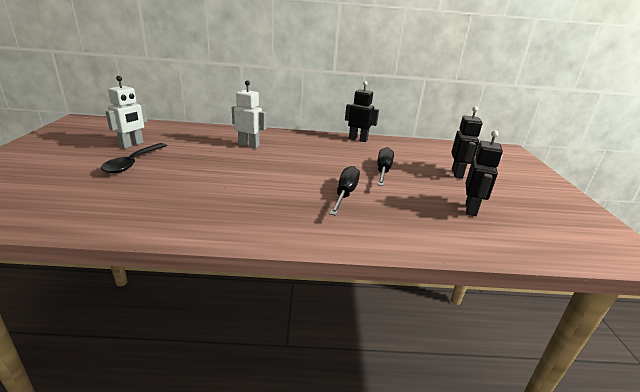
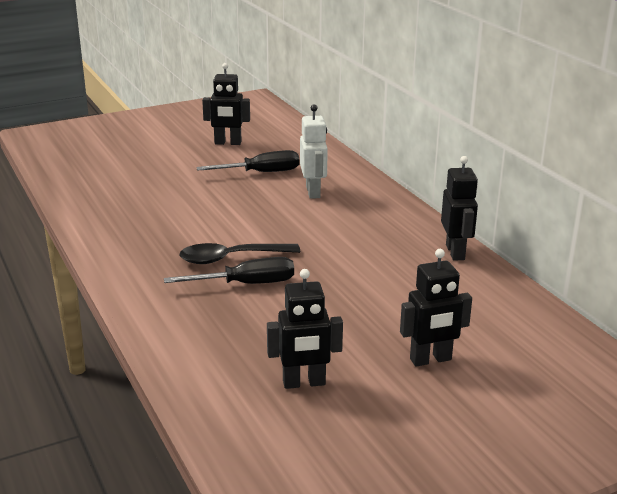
camera: 65 degrees right, 0 degrees up
black spoon [100,143,167,173] -> black spoon moved to [179,243,300,264]
white robot [105,76,147,149] -> black robot [202,63,250,145]
black screwdriver [377,147,394,186] -> black screwdriver moved to [196,150,299,172]

